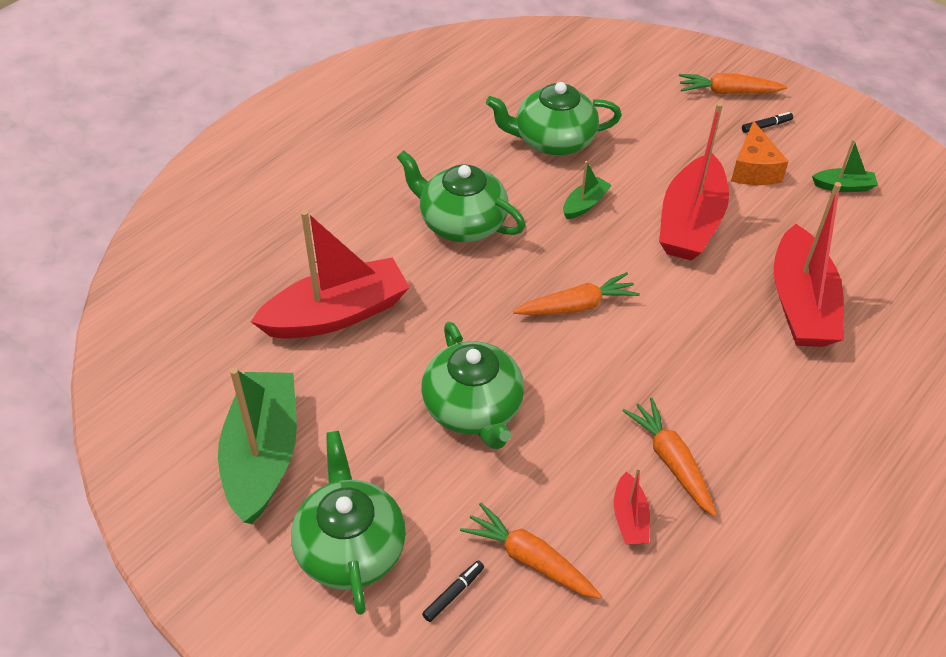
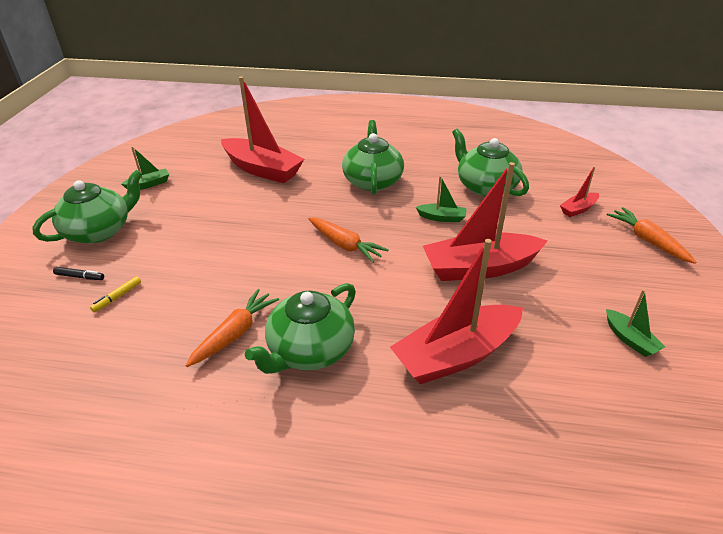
camera: 60 degrees right, 10 degrees down
green boat [218,368,297,524] -> green boat [121,146,169,190], size x0.46
green teapot [421,322,524,450] -> green teapot moved to [245,283,356,374]
orange carrot [460,503,602,599] -> yellow marker [90,276,141,312]
red boat [614,467,650,544] -> red boat moved to [560,166,599,217]
orange cheese [731,121,789,185] -> none
black marker [742,112,793,133] -> none

